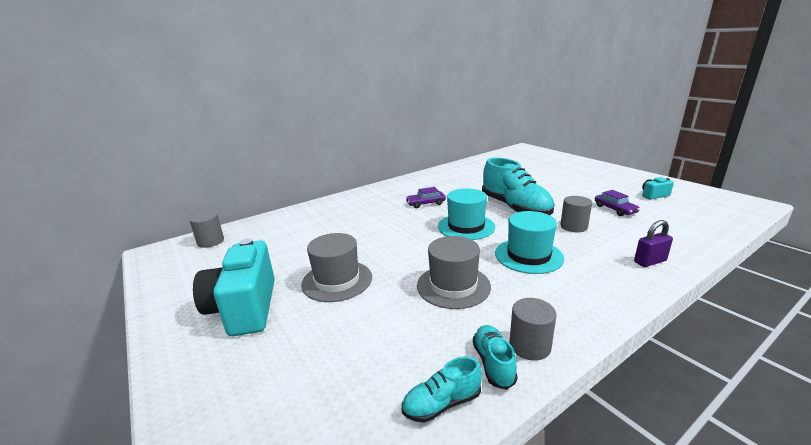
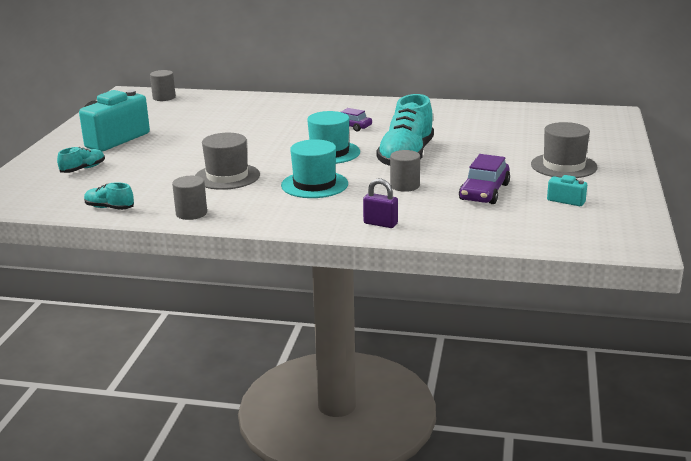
camera: 45 degrees right, 0 degrees up
grey hat [301,233,372,302] -> grey hat moved to [531,122,598,178]
turquoise shoe [473,325,518,390] -> turquoise shoe moved to [57,147,105,173]
purple car [595,190,640,216] -> purple car [459,154,510,204], size x1.52

